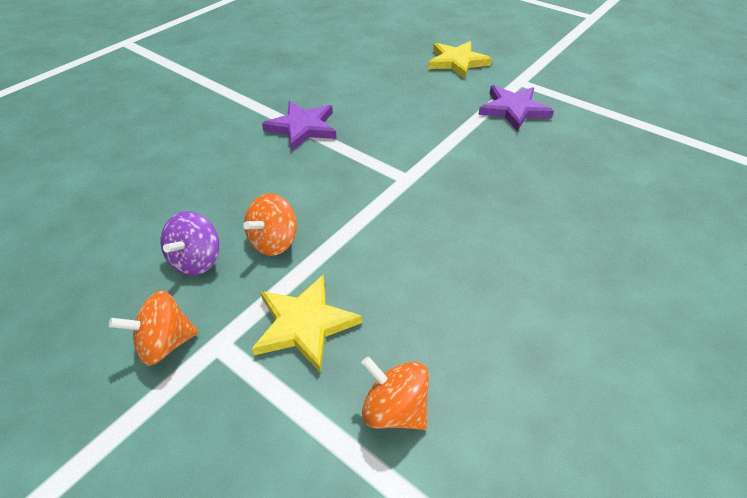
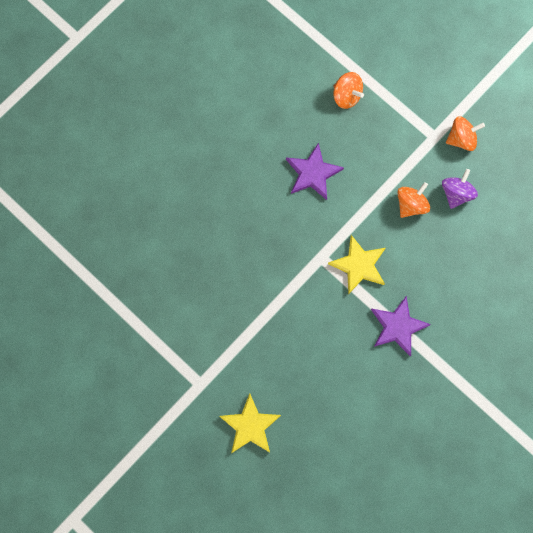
camera: 175 degrees left, 30 degrees up
yellow star [252,274,362,373] -> yellow star moved to [328,235,385,294]
purple star [478,85,554,132] -> purple star moved to [286,143,344,200]

